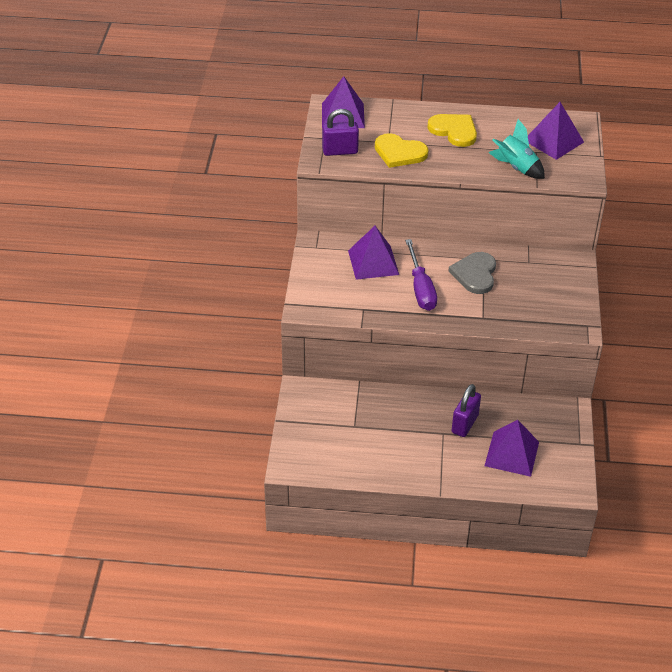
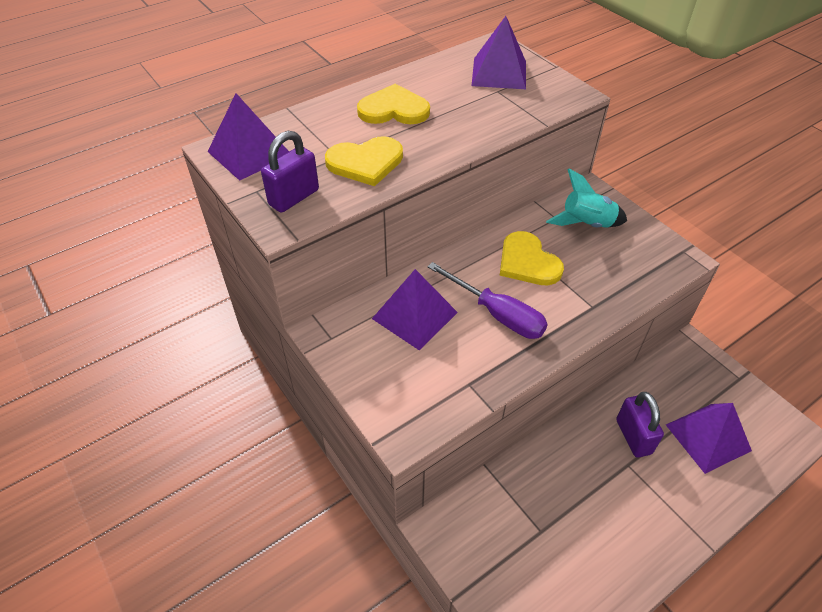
camera: 40 degrees left, 5 degrees up
grey heart [448,252,496,294] -> yellow heart [500,231,564,285]
turquoise rocket [488,119,545,179] -> turquoise rocket moved to [546,169,627,228]

